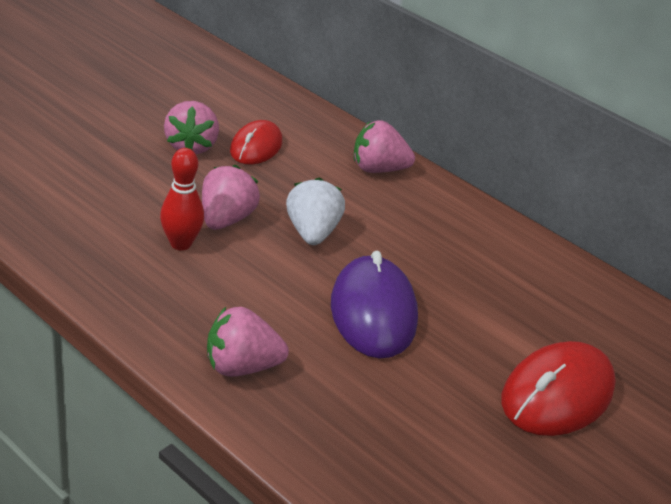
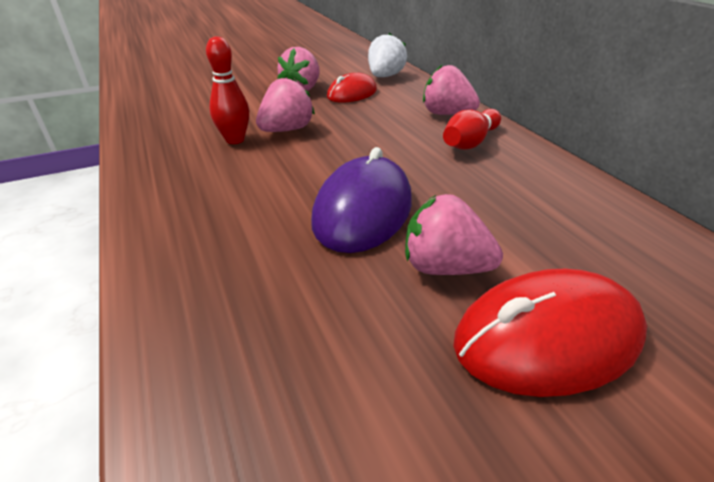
camera: 30 degrees right, 0 degrees up
pink strawberry [207,307,289,377] -> pink strawberry moved to [405,194,503,275]
white strawberry [286,177,345,245] -> white strawberry moved to [368,33,407,77]
none -> red bowling pin [443,109,501,150]

